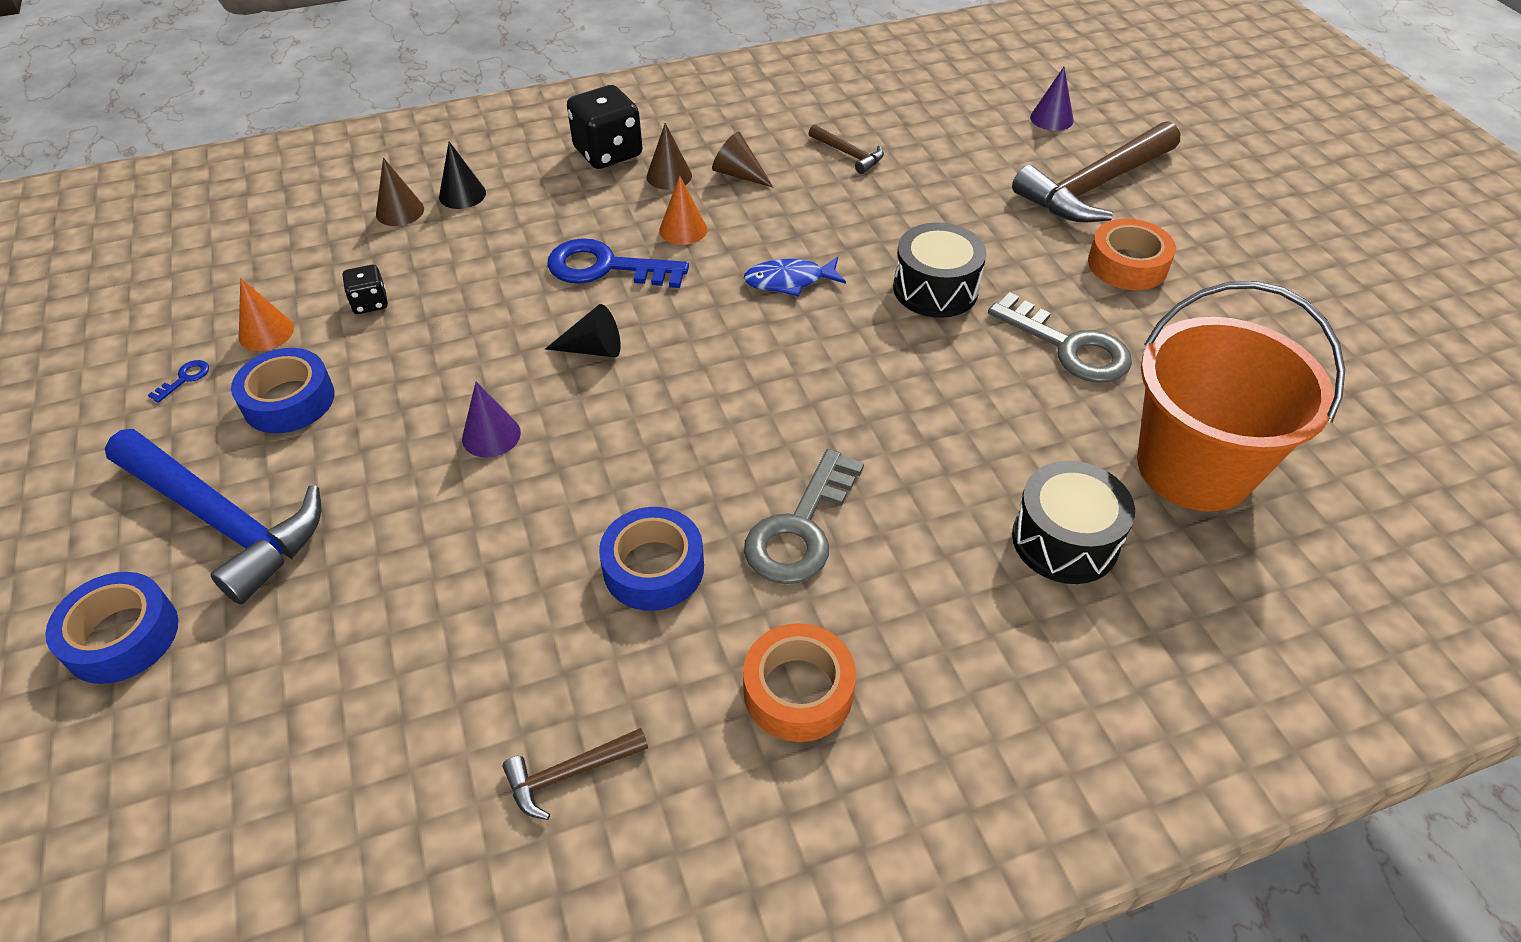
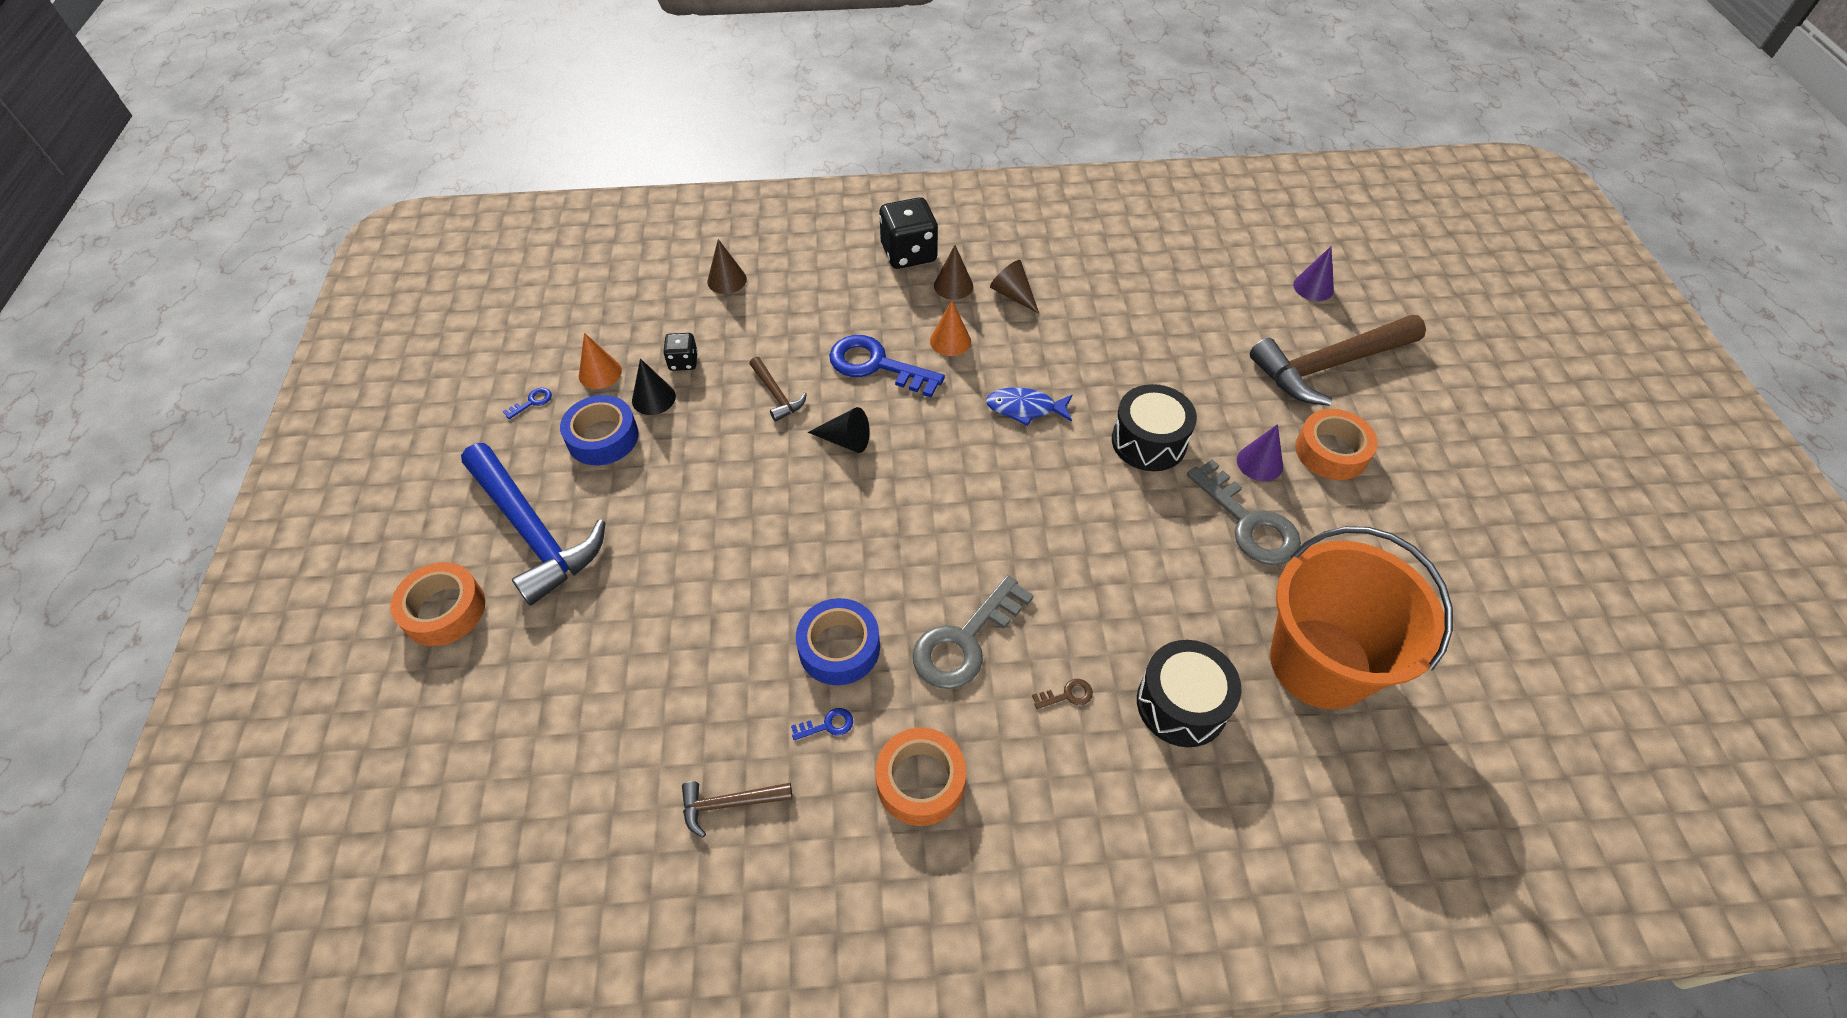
camera: 15 degrees right, 5 degrees up
blue tape [45,572,178,684] -> orange tape [390,562,485,646]
black cone [439,141,486,209] -> black cone moved to [632,358,676,415]
purple cone [462,382,521,458] -> purple cone moved to [1237,424,1283,481]
brown hammer [809,124,884,174] -> brown hammer moved to [749,357,807,422]
none -> blue key [791,708,853,740]
none -> brown key [1032,679,1093,709]

